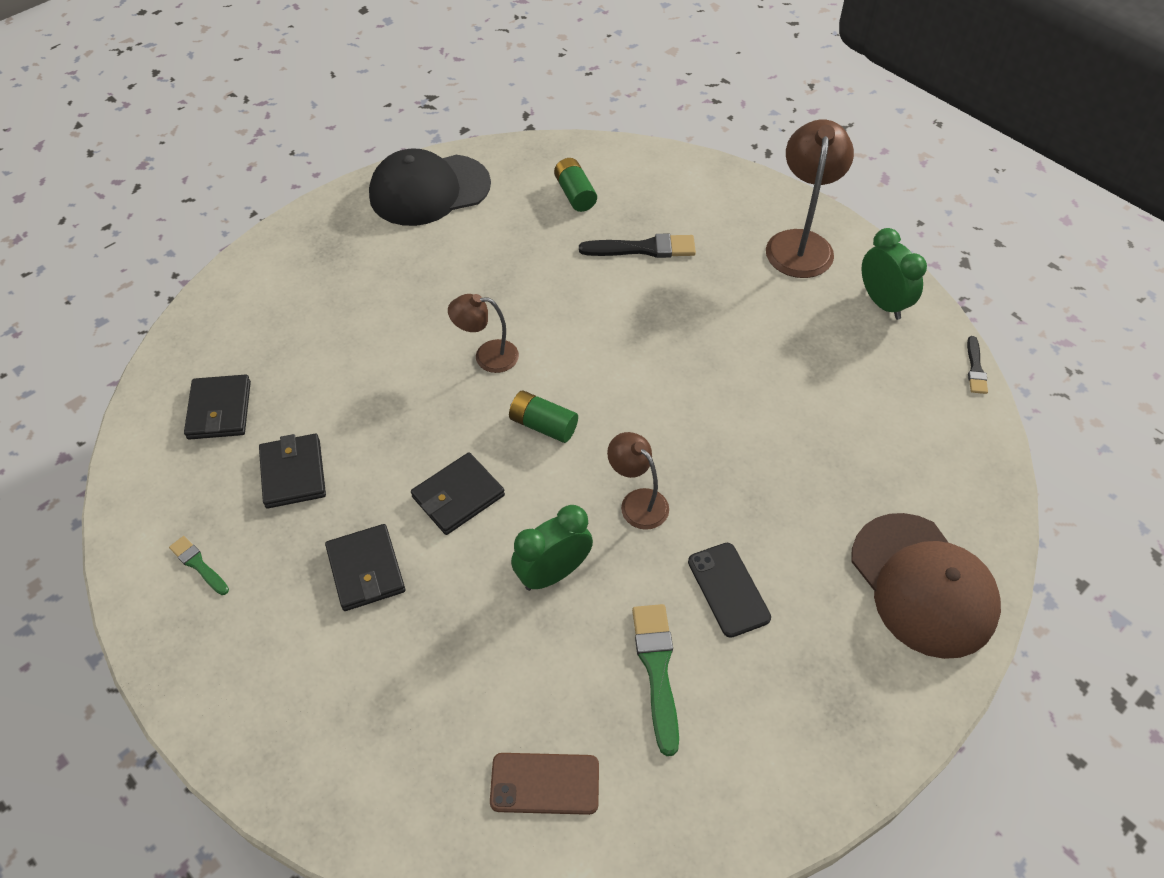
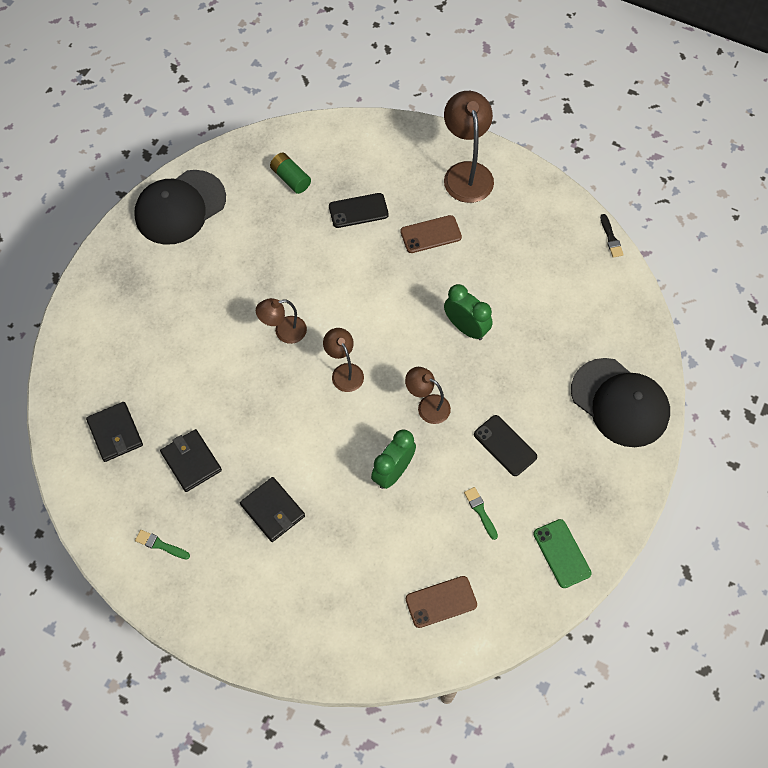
camera: 20 degrees left, 10 degrees up
black wallet [411,452,505,535] -> none
green battery [509,390,578,443] -> brown lamp [323,328,364,392]
black brush [579,234,696,258] -> black phone [329,193,389,228]
green brush [632,604,679,756] -> green brush [464,487,498,540], size x0.58
brown cap [851,513,1001,659] -> black cap [571,358,670,447]
green clock [862,228,927,320] -> green clock moved to [444,284,493,340]
none -> brown phone [400,215,462,253]
none -> green phone [533,519,592,588]

